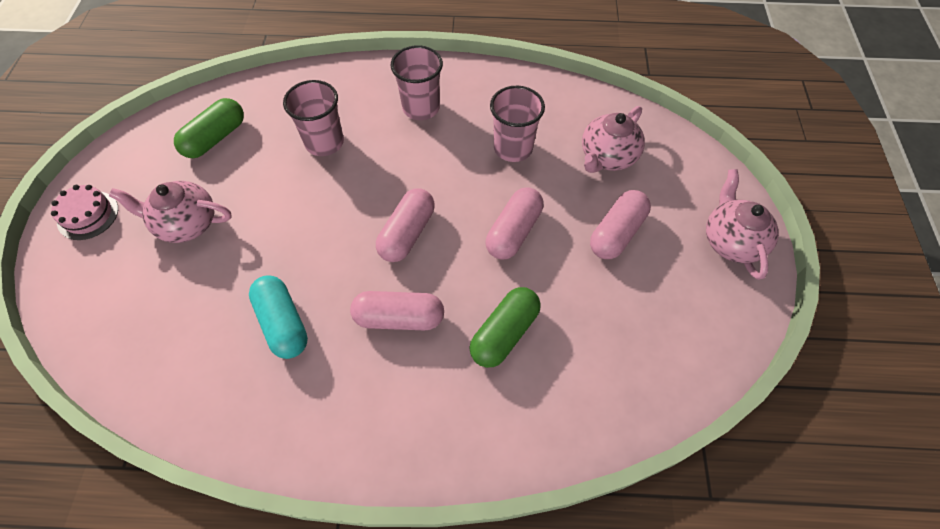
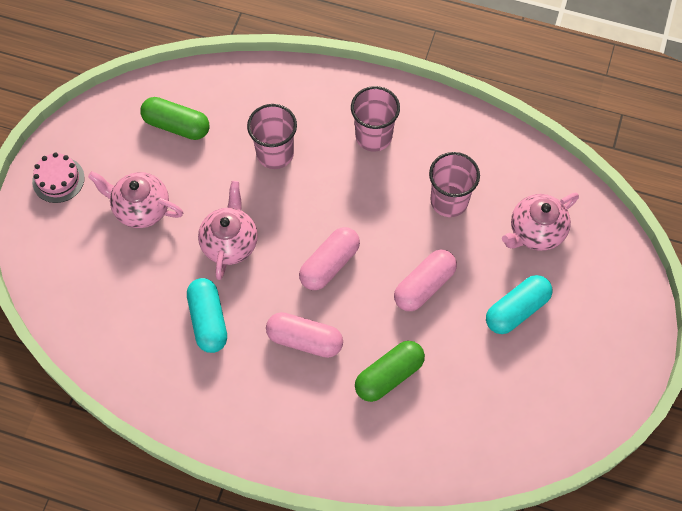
camera: 15 degrees right, 5 degrees up
green capsule [174,98,244,158] -> green capsule turned 60 degrees clockwise [140,97,209,140]
pink capsule [590,190,651,259] -> turquoise capsule [486,275,552,334]
pink teapot [706,169,779,280] -> pink teapot moved to [198,181,258,280]

